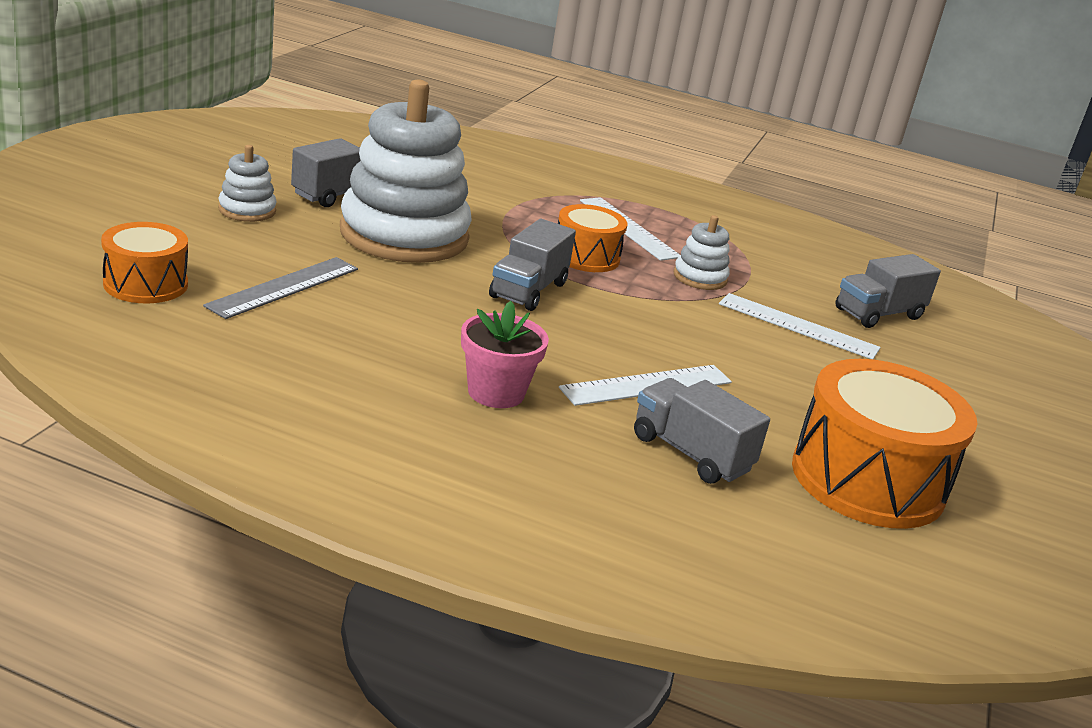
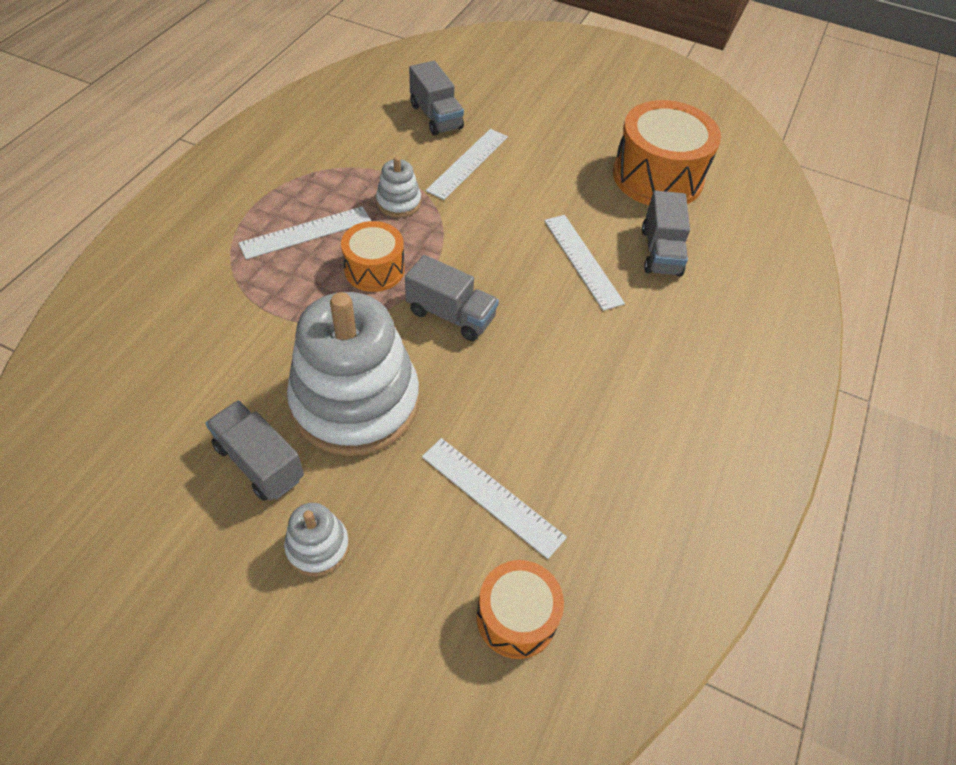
camera: 85 degrees left, 25 degrees up
grey ruler [203,257,358,319] -> white ruler [422,438,567,559]
pink flower pot [461,301,549,408] -> none
grey truck [634,378,770,484] -> grey truck turned 45 degrees counterclockwise [642,191,690,277]

